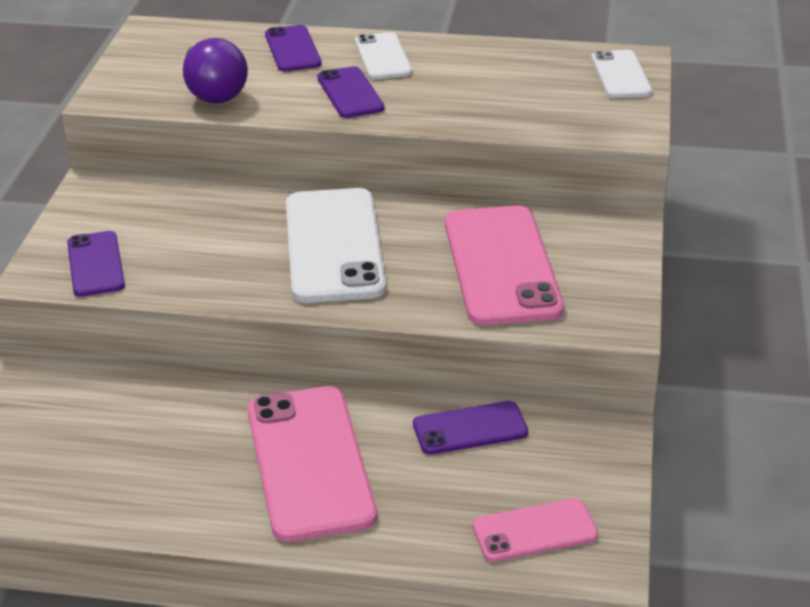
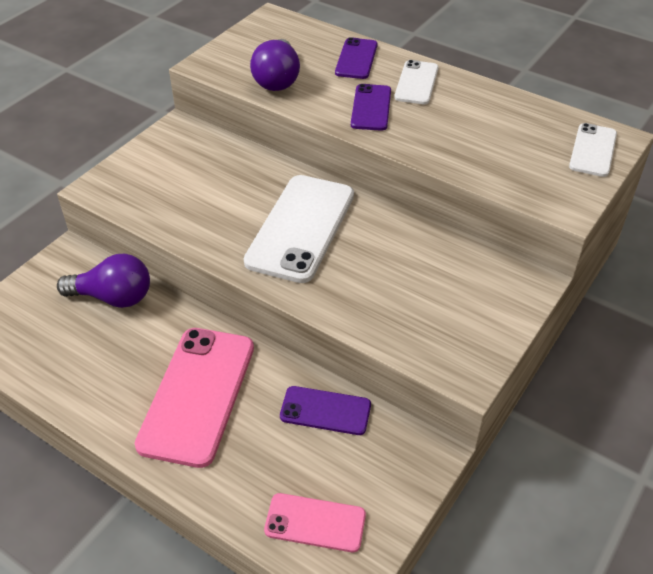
camera: 25 degrees right, 10 degrees up
purple phone [67,231,125,297] -> none
pink phone [445,205,564,326] -> none
none -> purple light bulb [57,254,150,308]

